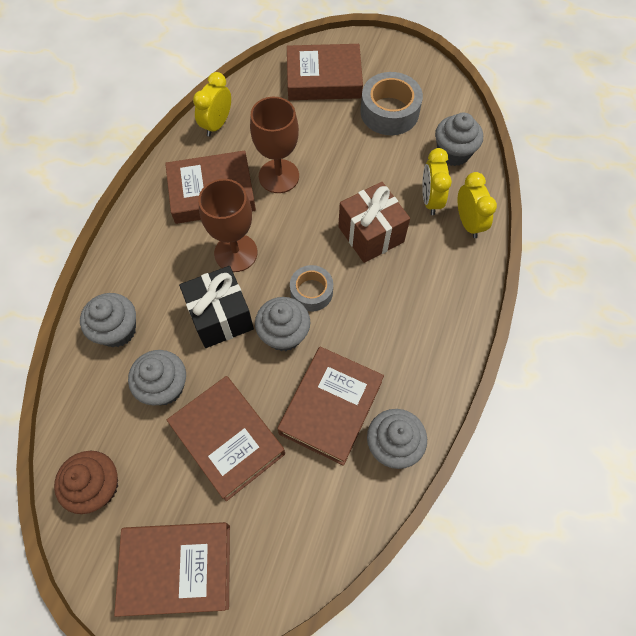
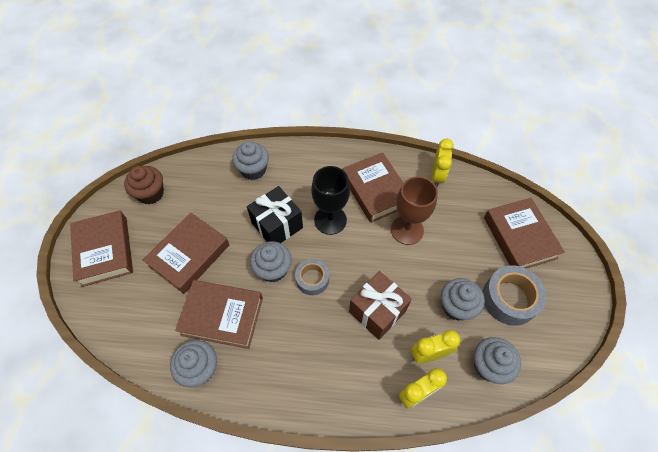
camera: 75 degrees right, 5 degrees down
grey cupcake [128,350,186,405] -> grey cupcake moved to [441,278,485,321]
yellow clock [193,72,231,137] -> yellow clock turned 90 degrees clockwise [431,139,454,187]
brown goblet [198,179,258,272] -> black goblet [311,166,350,235]

